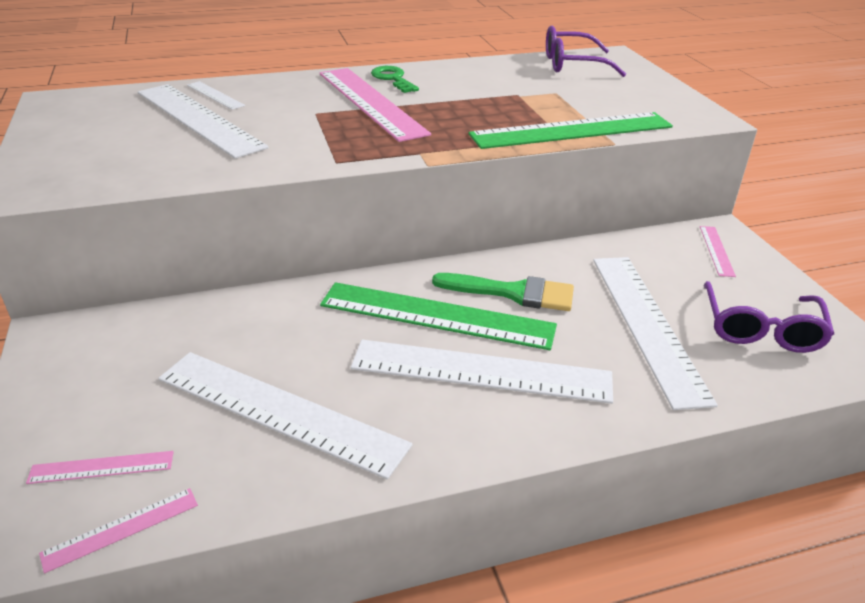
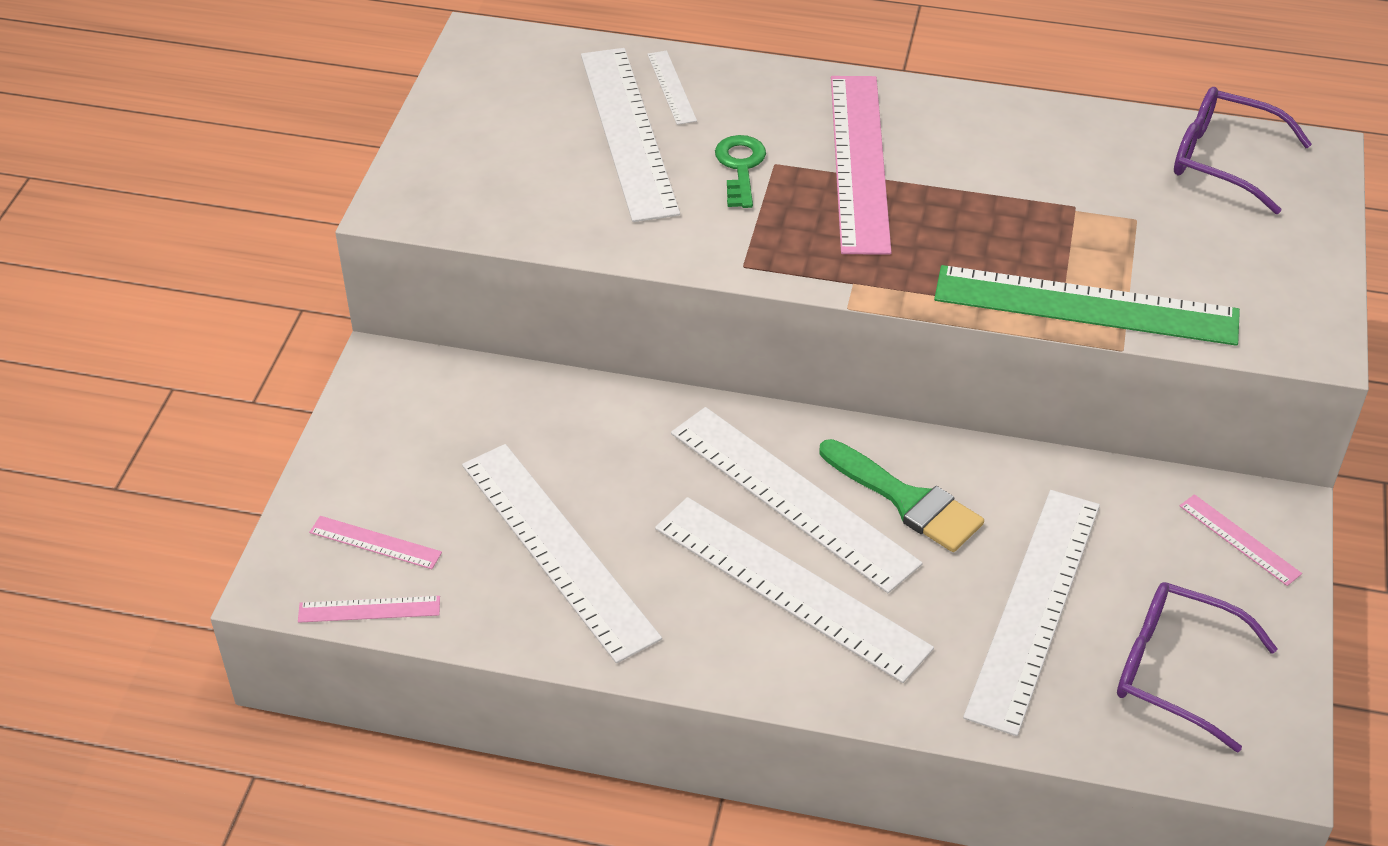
camera: 30 degrees right, 10 degrees up
green ruler [320,282,557,350] -> white ruler [671,407,923,593]
green key [371,66,419,93] -> green key moved to [715,135,766,208]
pink ruler [700,226,736,277] -> pink ruler turned 75 degrees counterclockwise [1180,494,1302,586]
purple glasses [704,281,834,353] -> purple glasses turned 75 degrees clockwise [1117,582,1278,752]

